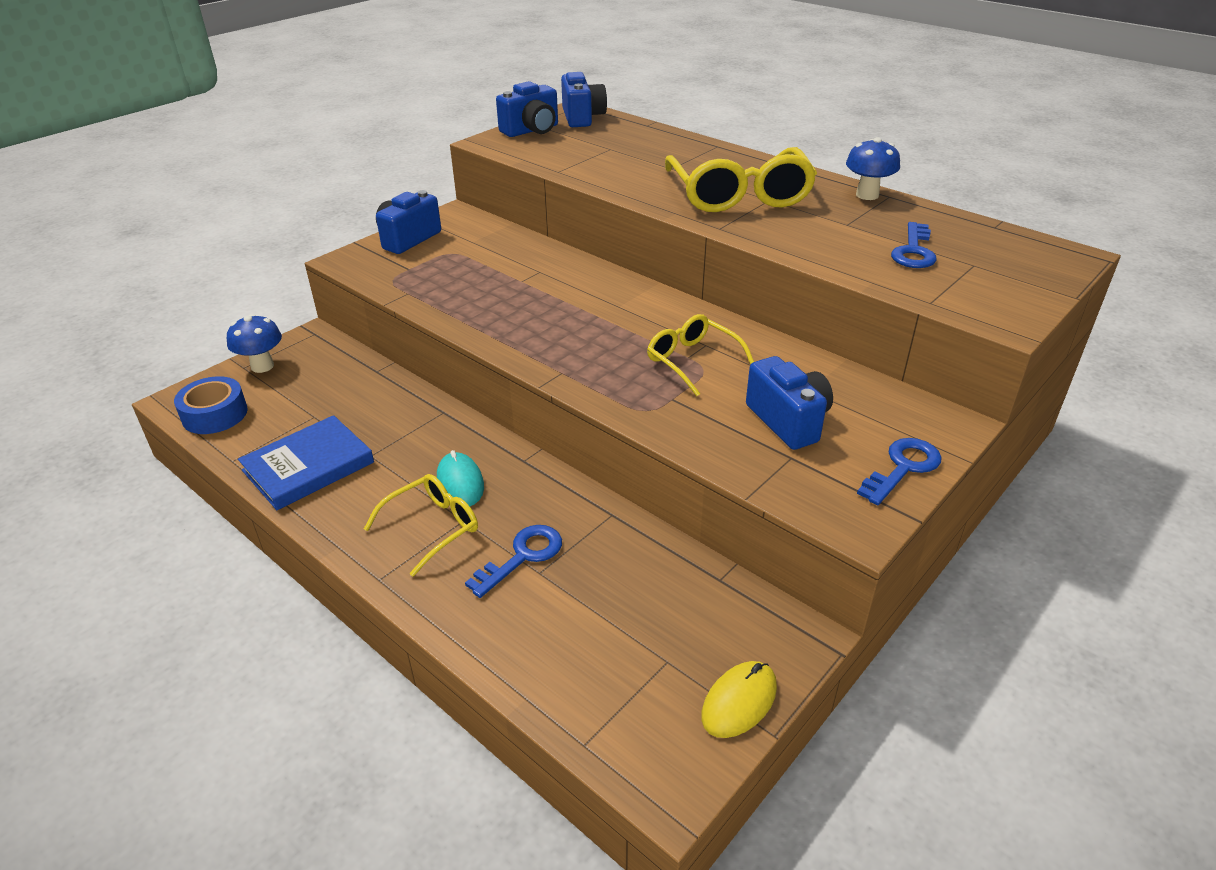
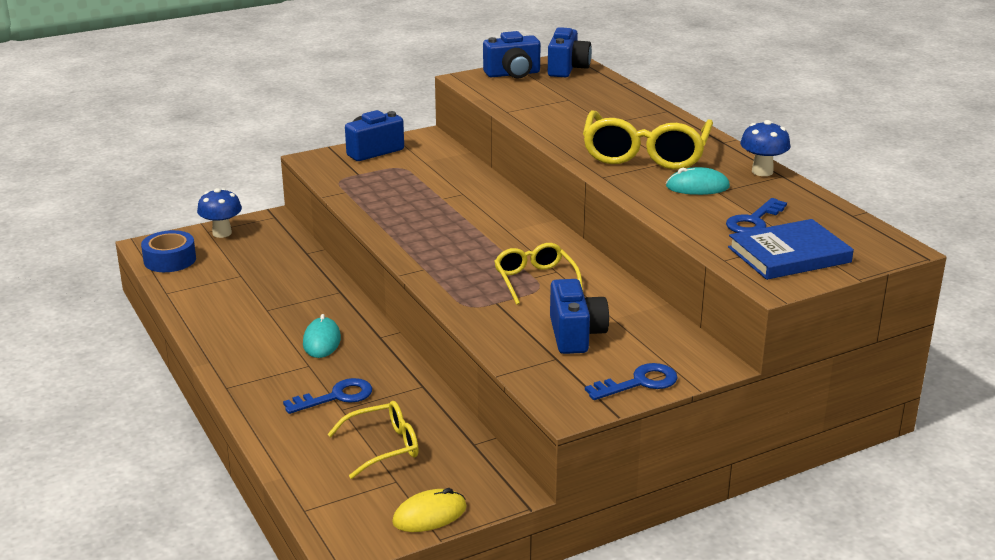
camera: 20 degrees right, 10 degrees down
blue book [238,415,374,510] -> blue book moved to [728,219,854,280]
yellow glasses [364,474,478,577] -> yellow glasses moved to [327,401,419,479]
none -> turquoise mouse [666,167,730,195]

